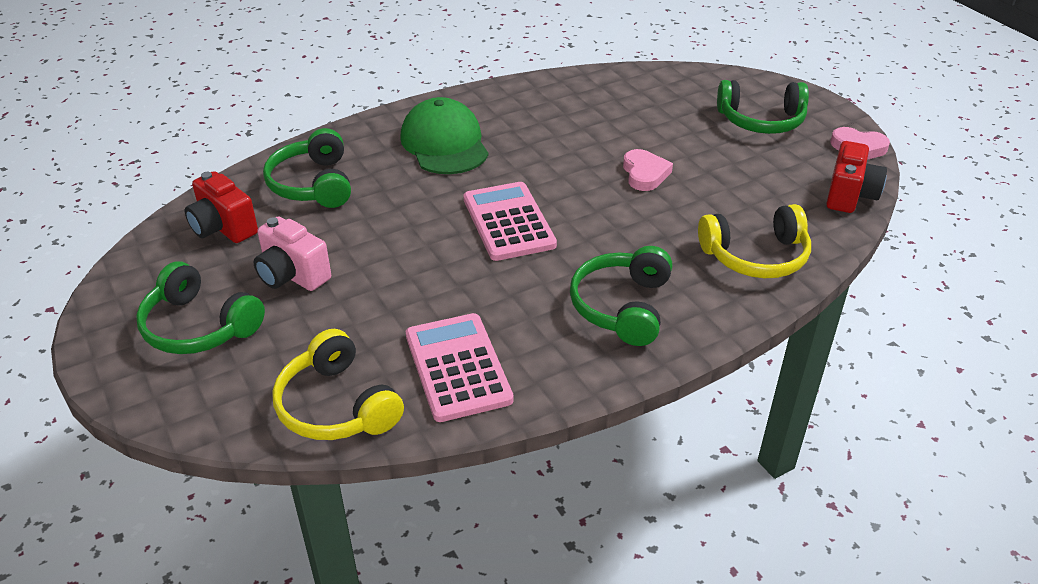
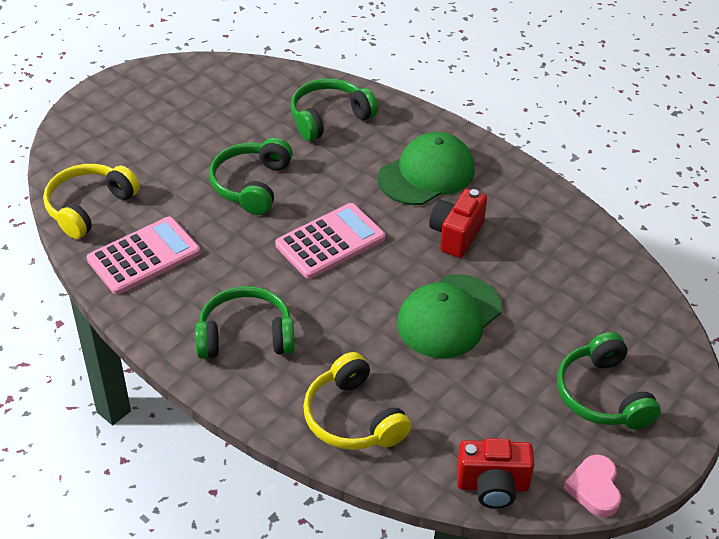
camera: 70 degrees right, 5 degrees up
green headphones [136,261,265,354] -> green headphones moved to [209,137,293,215]
red camera [185,171,258,243] -> red camera moved to [429,189,487,258]
pink camera [253,216,331,291] -> none
pink heart [623,149,673,191] -> green cap [397,274,502,358]

